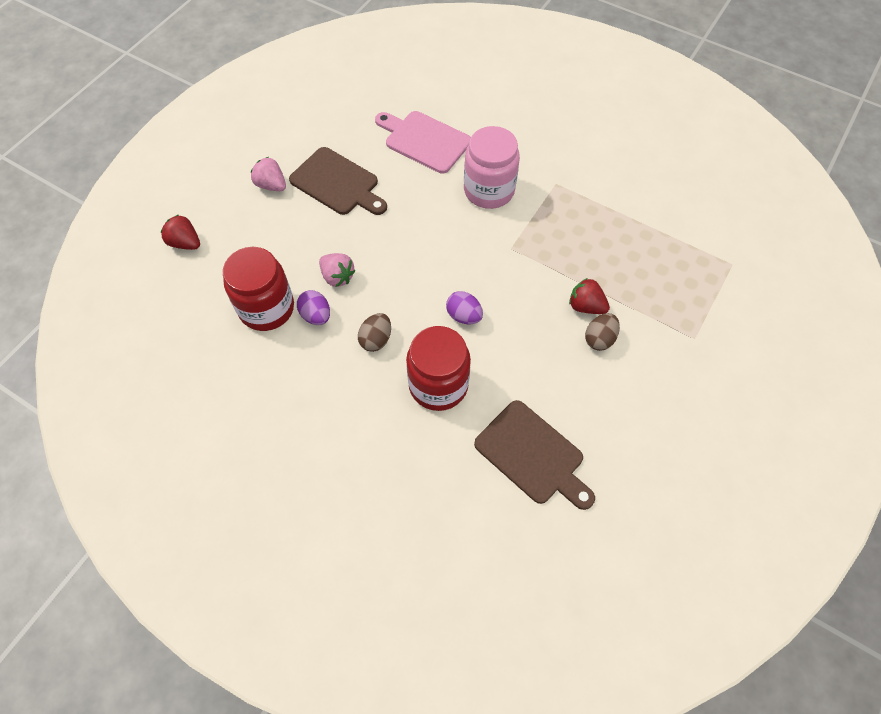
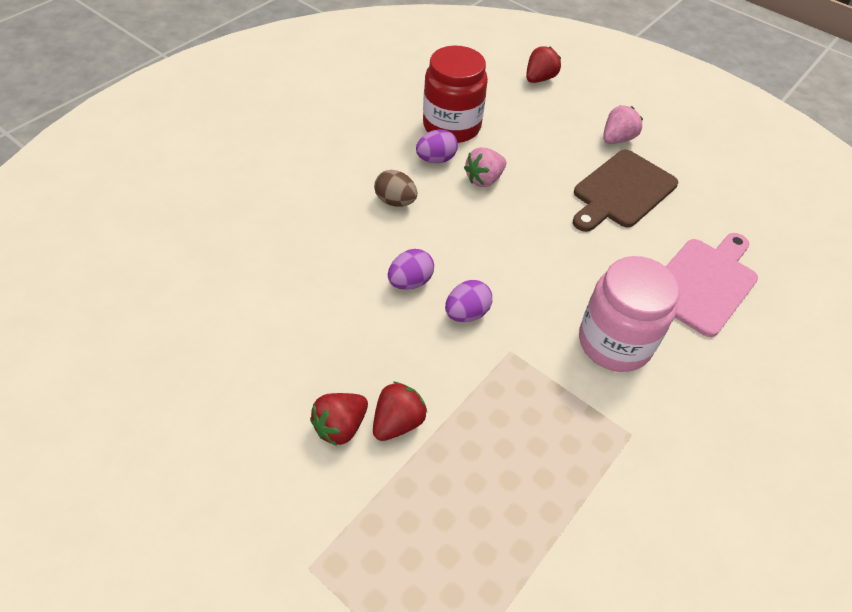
camera: 95 degrees right, 10 degrees down
red jar [406,326,471,411] -> none
brown cutting board [474,400,595,510] -> none
brown egg [585,313,620,351] -> red strawberry [310,393,368,446]
none -> purple egg [445,280,492,322]

